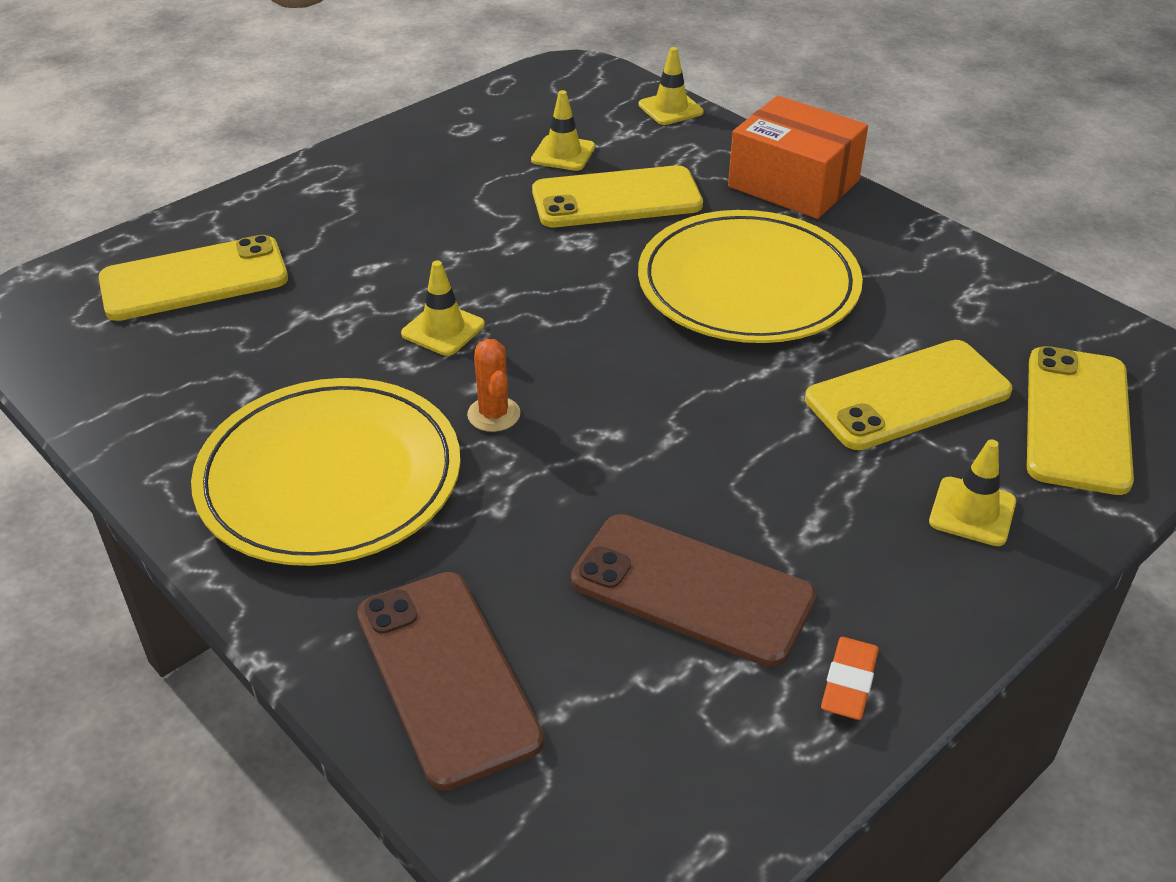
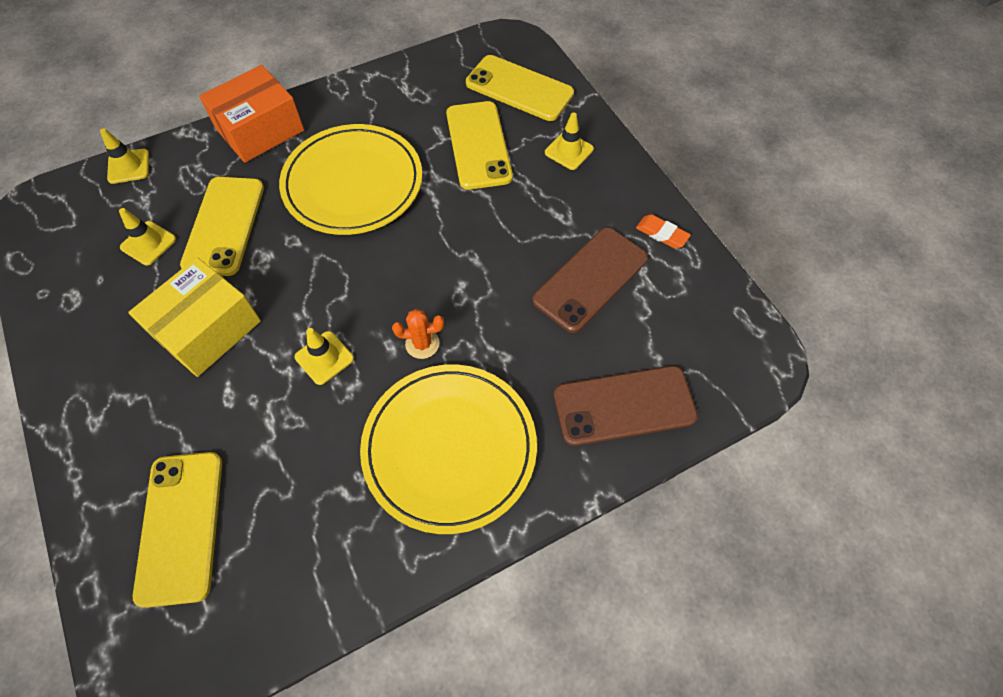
camera: 75 degrees left, 20 degrees up
none -> yellow box [128,257,261,377]

